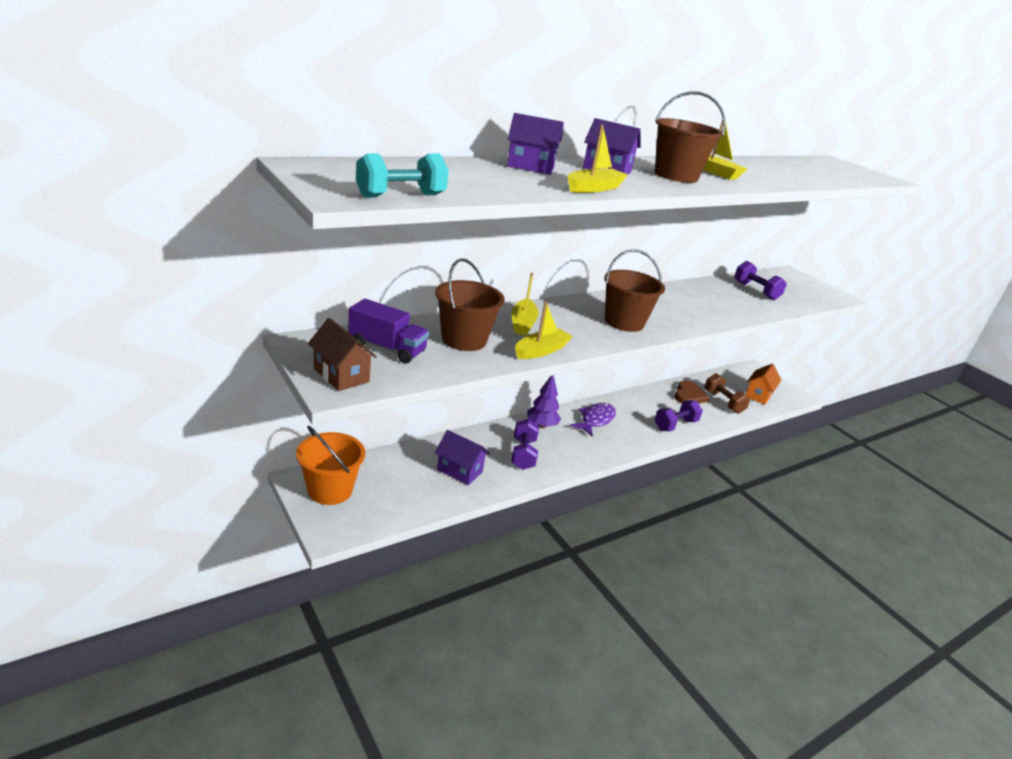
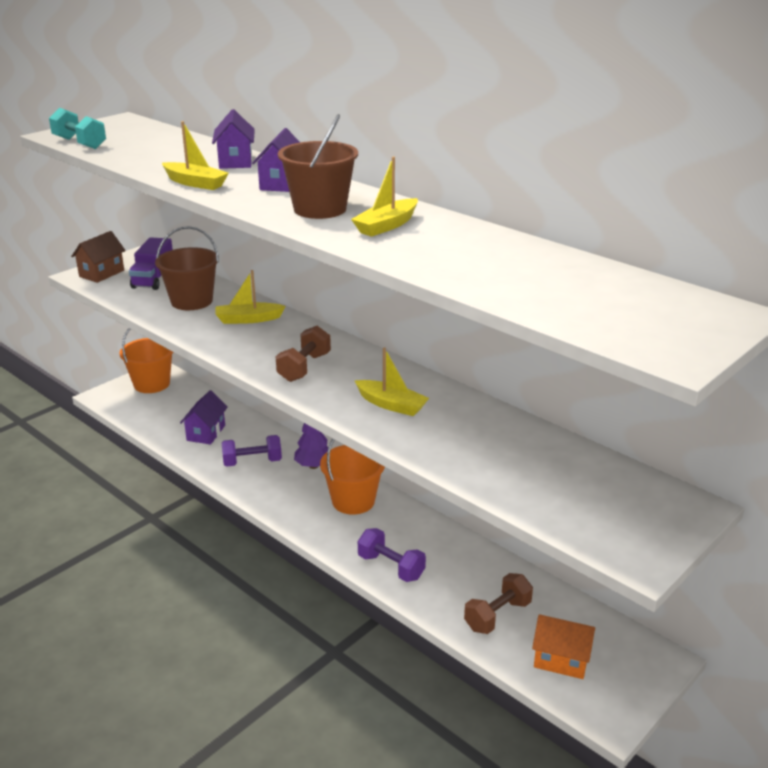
camera: 80 degrees right, 0 degrees up
yellow boat [515,302,573,359] -> yellow boat moved to [355,347,429,416]
purple fish [570,403,616,437] -> orange bucket [320,438,385,515]
brown bucket [604,249,665,332] -> brown dumbbell [276,326,331,382]
brown heart [675,381,710,404] -> none
purple dumbbell [734,261,787,300] -> none

